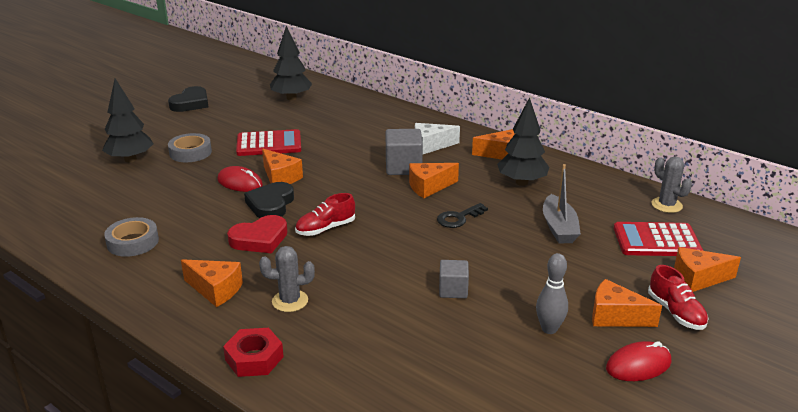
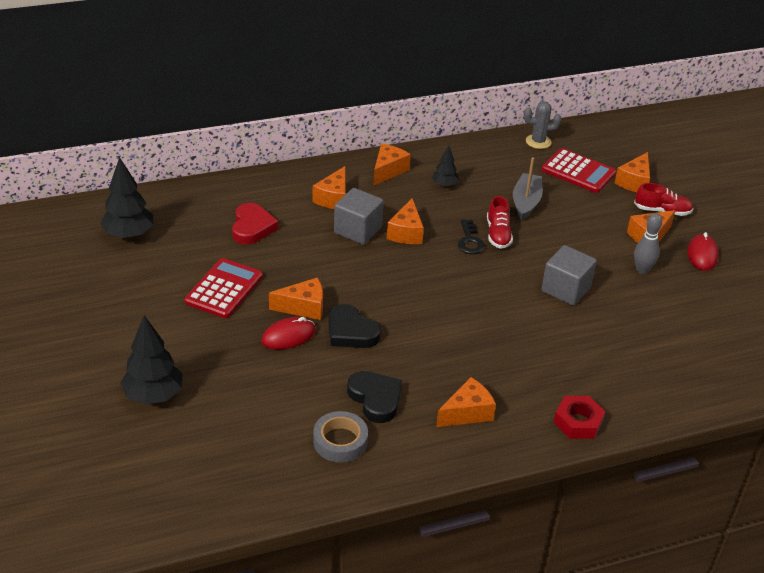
camera: 60 degrees left, 10 degrees up
black heart [168,86,208,112] -> black heart moved to [347,371,402,423]
grey tape [168,133,212,162] -> none
red heart [227,215,288,253] -> red heart moved to [232,203,279,245]
grey cactus [259,246,315,312] -> none
red shoe [295,193,355,236] -> red shoe moved to [487,196,513,249]
white cheese [415,123,460,154] -> orange cheese [312,166,346,209]
grey cube [439,260,469,298] -> grey cube [541,245,597,306], size x1.60
black tree [497,97,549,186] -> black tree [432,146,459,187], size x0.55
grey boat [543,164,581,244] -> grey boat turned 105 degrees counterclockwise [513,158,543,220]
red calculator [614,222,703,256] -> red calculator turned 90 degrees counterclockwise [542,148,616,193]

